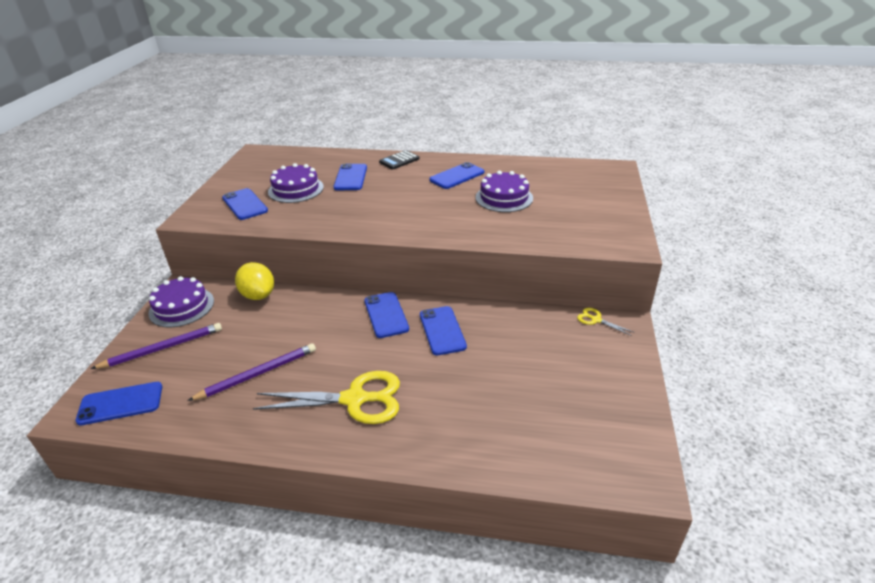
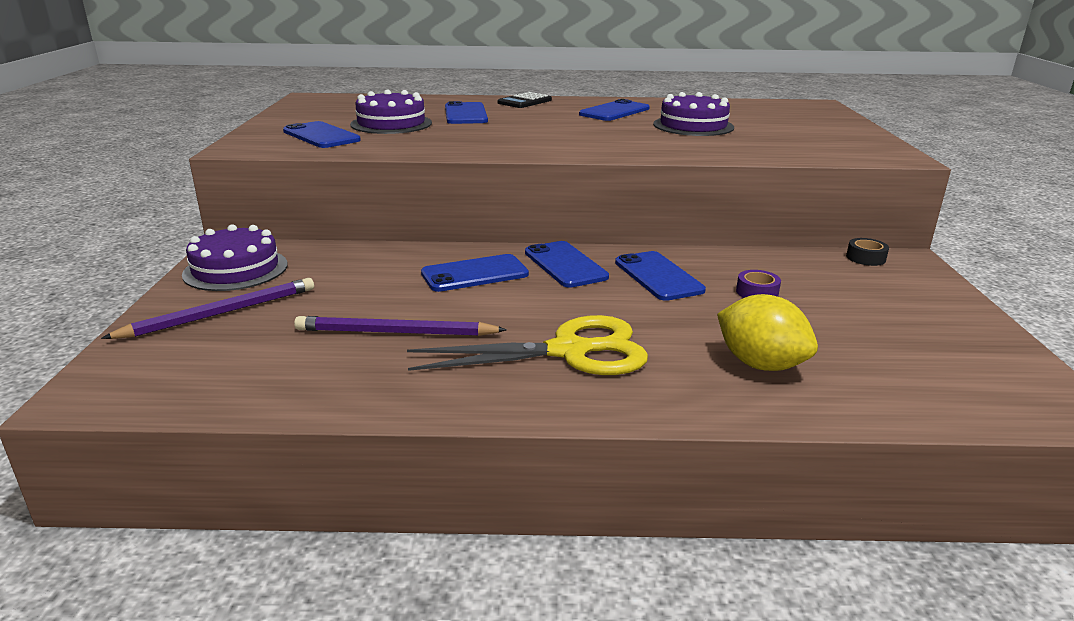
camera: 10 degrees left, 10 degrees down
blue phone [75,382,162,425] -> blue phone moved to [421,254,529,292]
purple pencil [187,343,316,401] -> purple pencil turned 135 degrees counterclockwise [294,316,507,336]
yellow lemon [235,262,274,300] -> yellow lemon moved to [717,294,818,371]
yellow scissors [577,308,635,336] -> black tape [846,238,889,266]
none -> purple tape [736,270,781,298]

